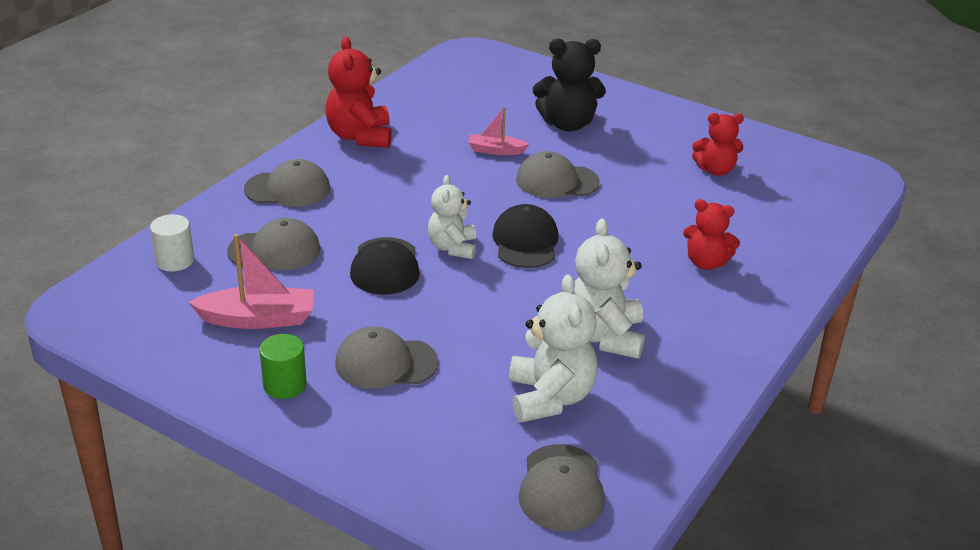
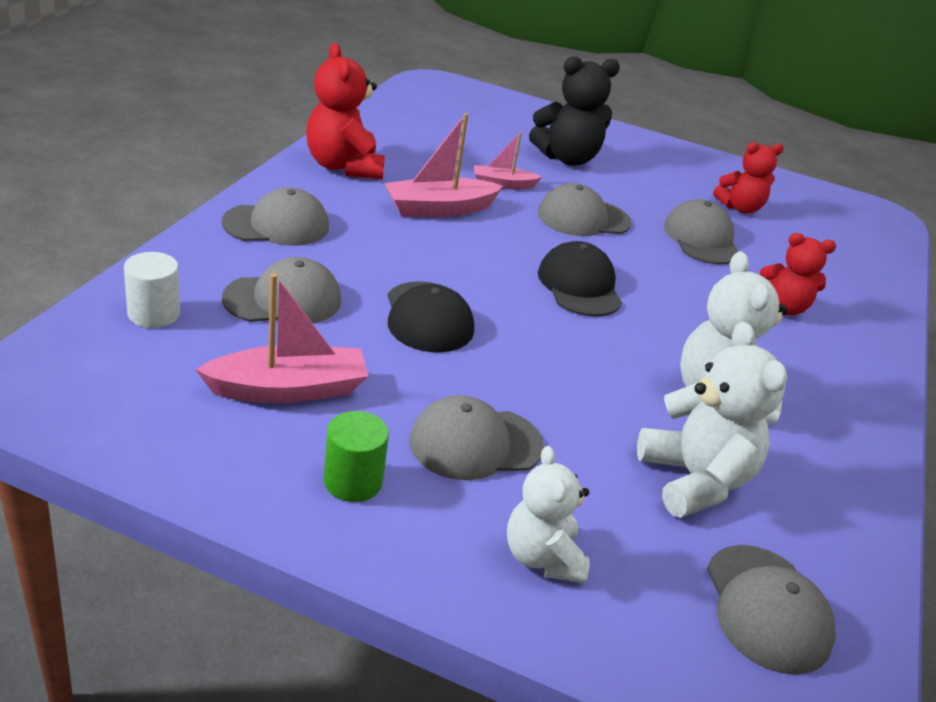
camera: 15 degrees left, 0 degrees up
white teddy bear [428,175,476,259] -> white teddy bear moved to [507,446,590,583]
none -> pink boat [384,113,504,217]
none -> grey cap [664,199,738,264]

